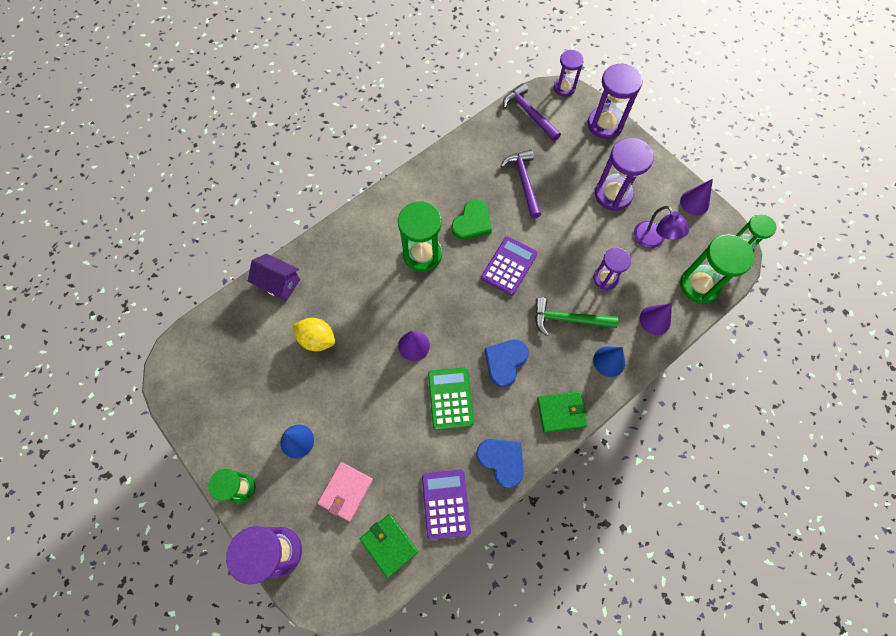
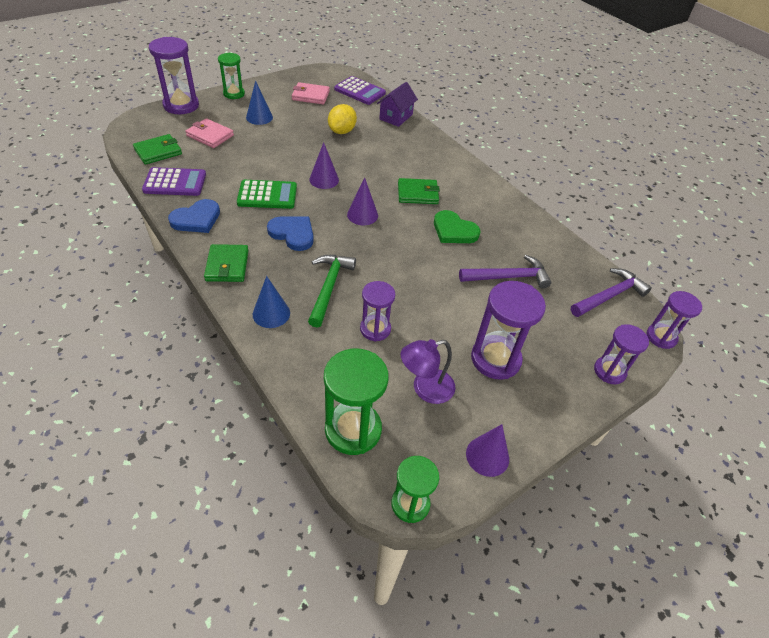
camera: 90 degrees right, 20 degrees down
green hourglass [398,201,442,272] -> green wallet [398,178,440,204]
purple calculator [481,236,538,295] -> purple calculator moved to [334,76,386,105]
purple hourglass [588,63,643,139] -> purple hourglass [594,324,649,384], size x0.63
purple cone [640,303,672,335] -> purple cone moved to [347,177,378,225]
none -> pink wallet [292,82,330,104]

